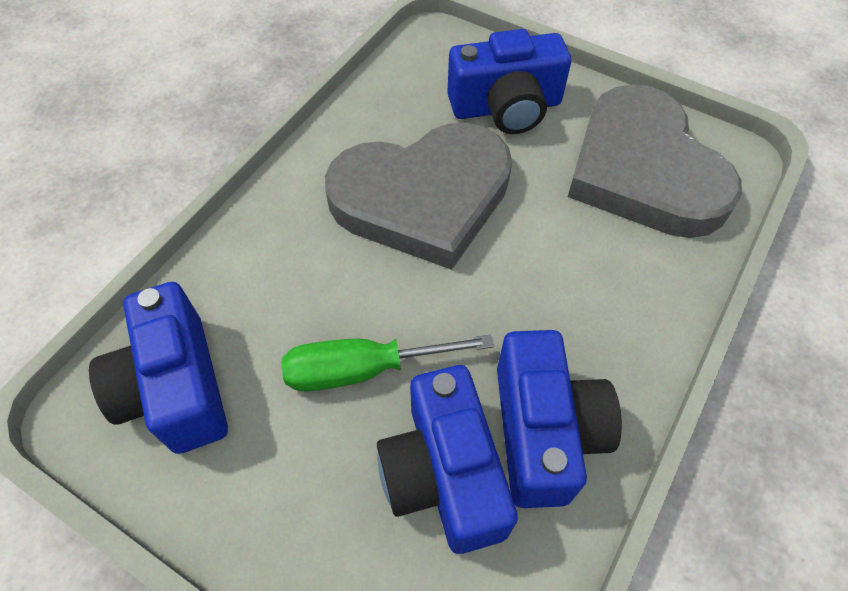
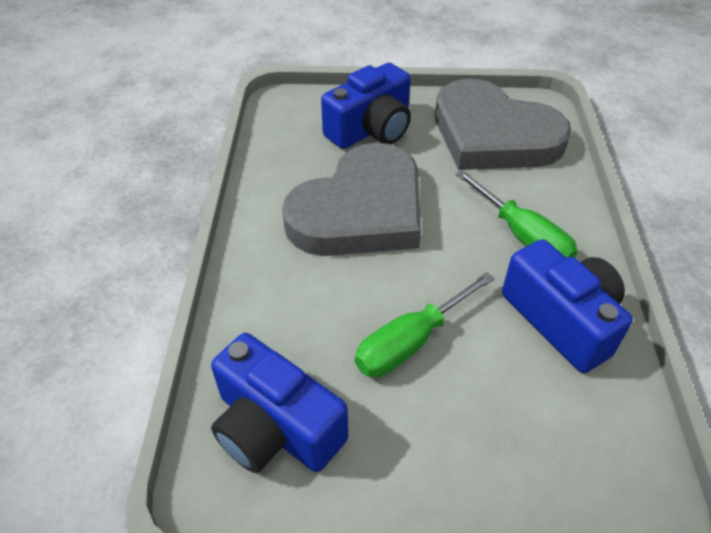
camera: 30 degrees left, 10 degrees down
blue camera [377,365,518,554] -> none
none -> green screwdriver [455,170,578,258]

